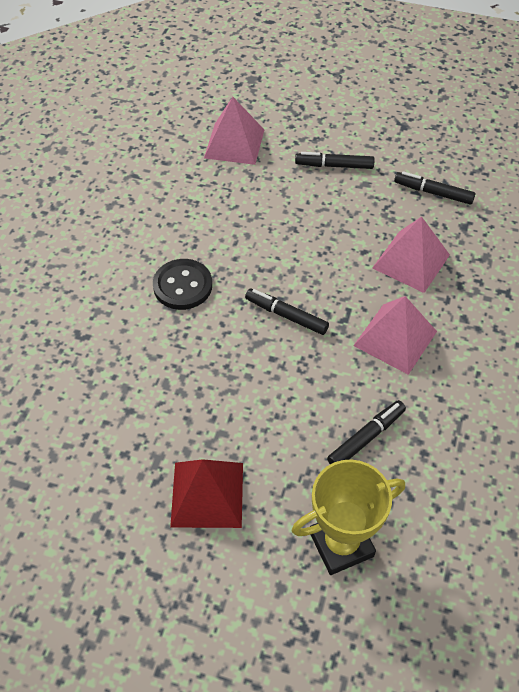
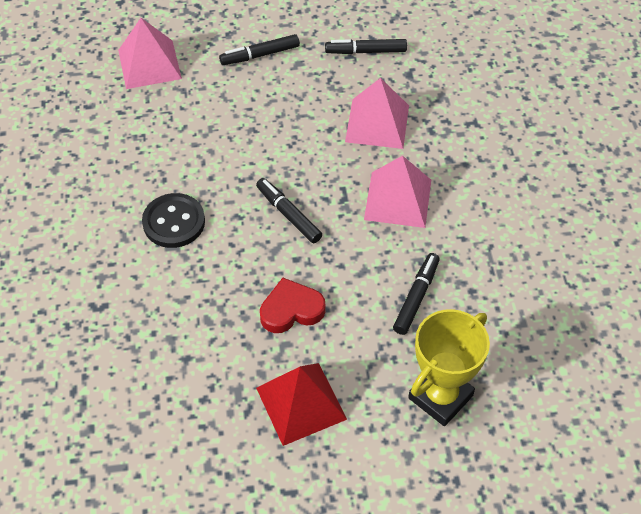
camera: 25 degrees left, 0 degrees up
black marker [245,289,329,335] -> black marker turned 45 degrees clockwise [256,178,322,243]
none -> red heart [260,278,326,333]

